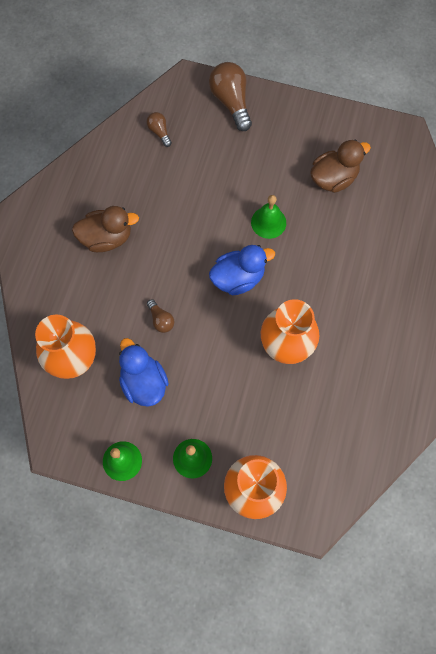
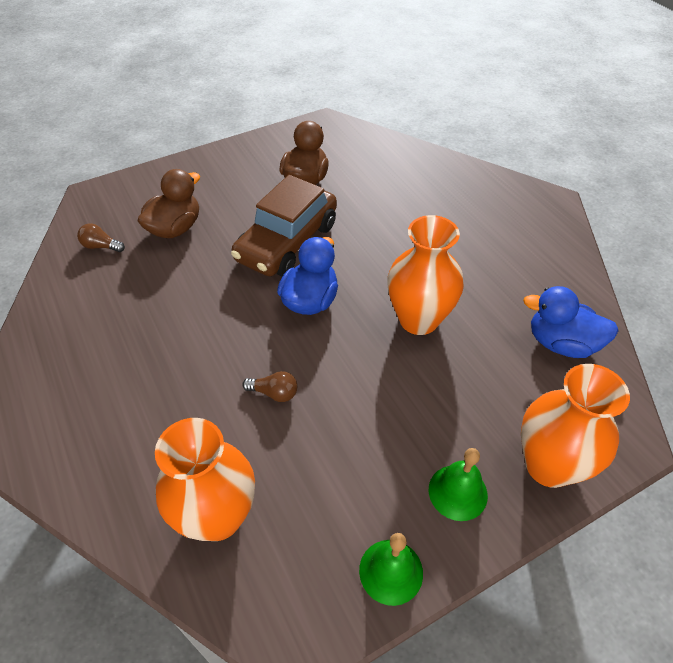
camera: 45 degrees left, 20 degrees down
brown duck [72,206,139,252] -> brown duck moved to [138,169,200,238]
blue duck [119,338,169,407] -> blue duck moved to [523,286,619,358]
brown light bulb [209,62,252,131] -> none
green bell [251,195,286,239] -> brown car [231,175,337,277]

